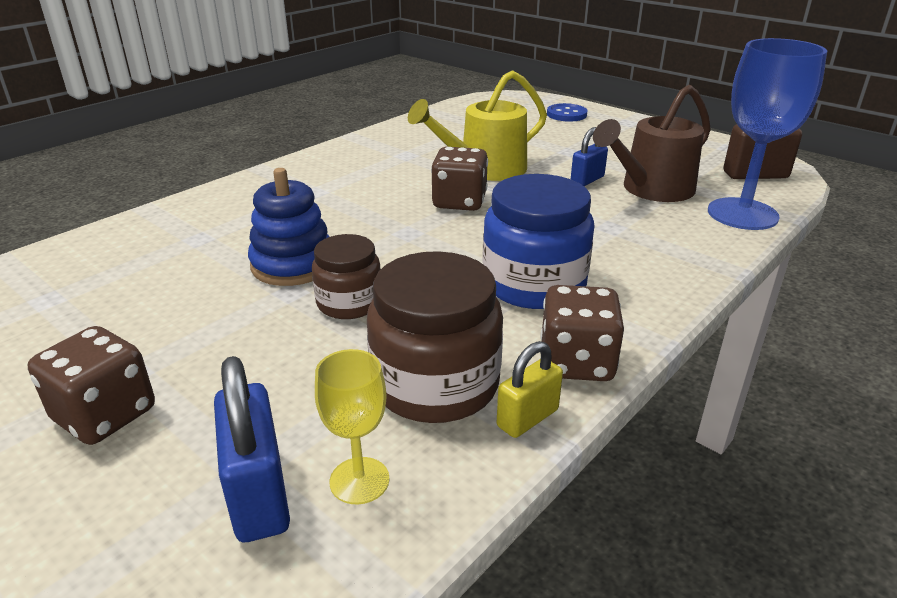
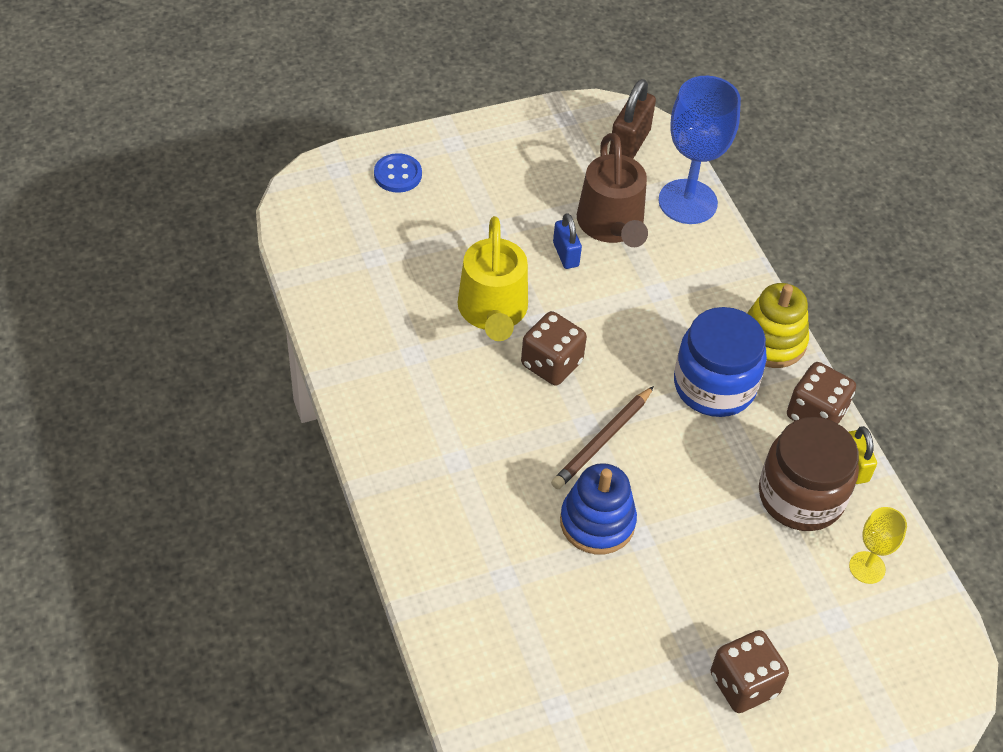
camera: 65 degrees left, 20 degrees up
blue padlock [214,356,290,542] -> none
brown jar [312,234,381,319] -> none
none -> brown pencil [551,386,654,489]
none -> yellow stacking toy [747,283,809,368]

